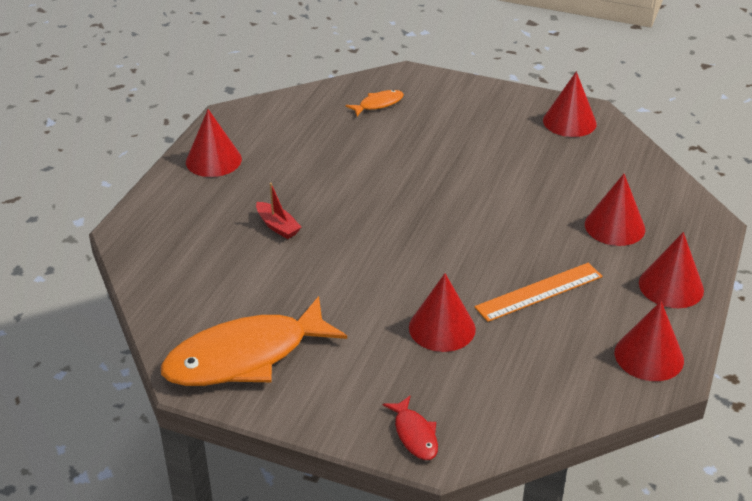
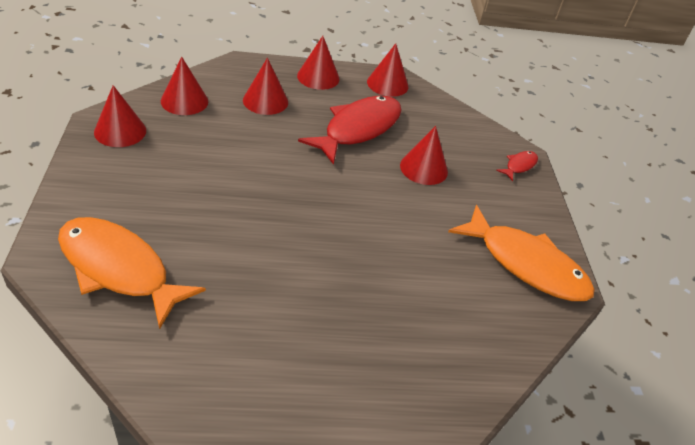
camera: 120 degrees left, 5 degrees up
red cone [186,109,242,177] -> red cone moved to [161,57,208,115]
red boat [256,183,302,239] -> none
orange fish [346,90,404,116] -> orange fish [58,217,206,329], size x2.31
orange ruler [474,263,603,322] -> red fish [298,96,402,165]

